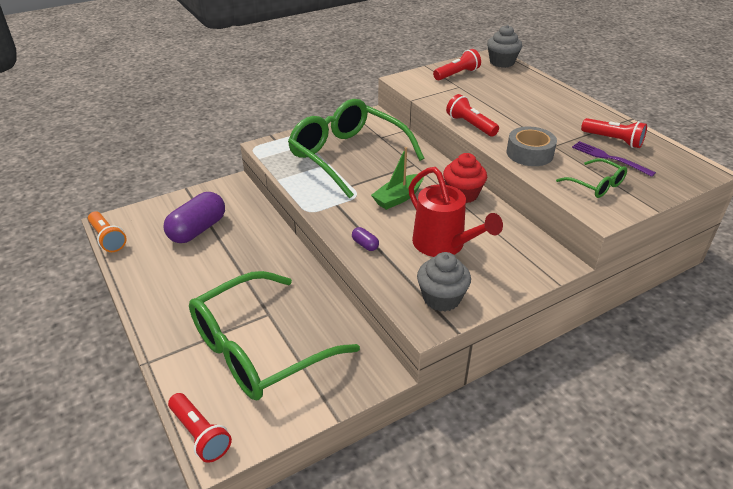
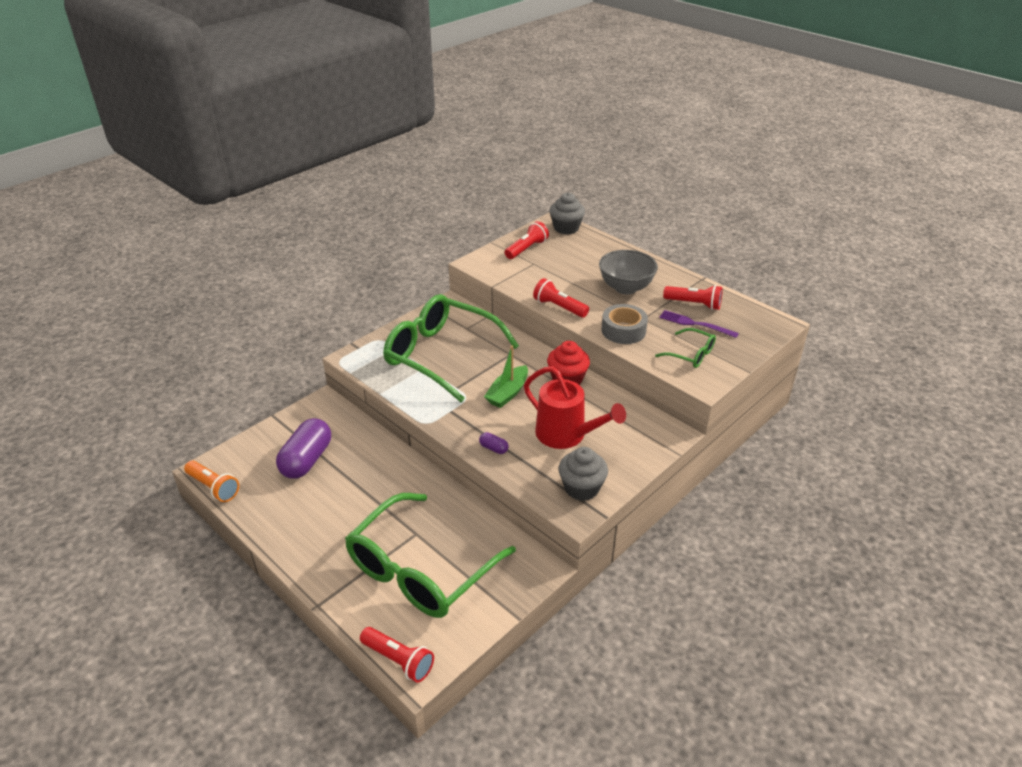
camera: 15 degrees left, 0 degrees up
none -> grey bowl [599,250,658,294]

